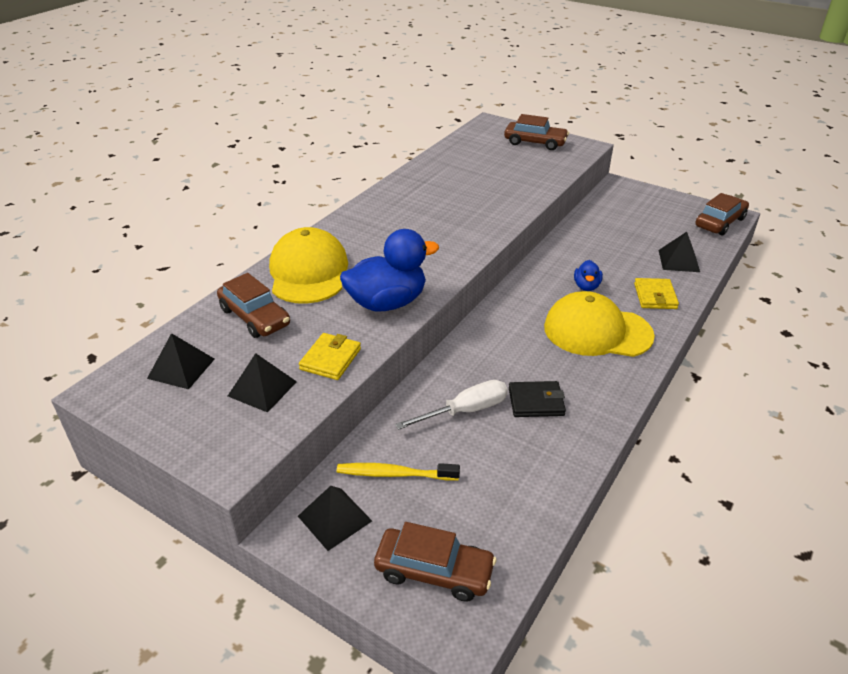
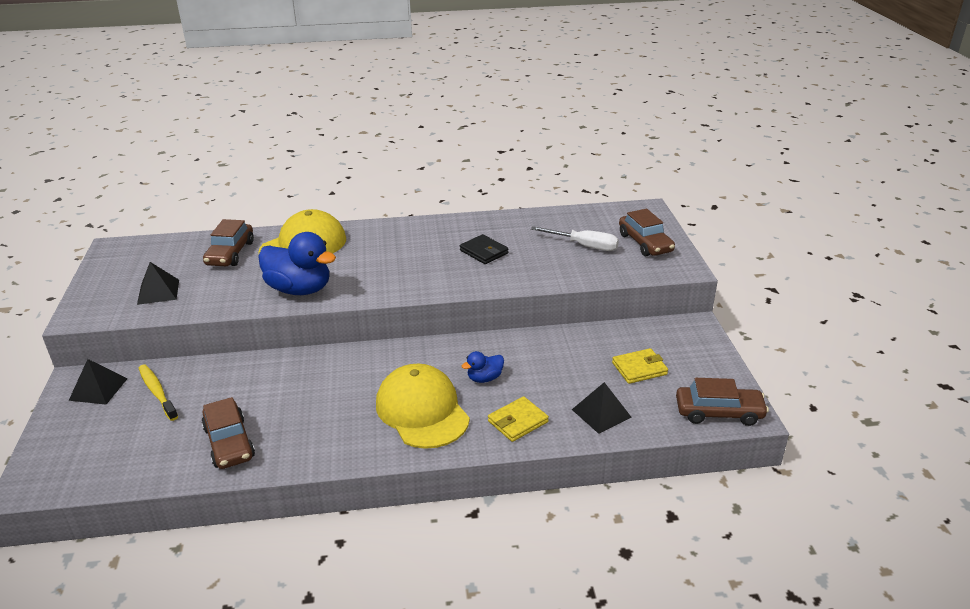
camera: 50 degrees right, 5 degrees down
black pyramid [147,333,215,389] -> none
yellow wallet [299,333,361,380] -> yellow wallet moved to [612,348,668,384]
brown car [374,522,496,602] -> brown car moved to [201,397,255,469]
white screwdriver [395,380,508,430] -> white screwdriver moved to [531,226,619,251]
black wallet [509,381,566,417] -> black wallet moved to [460,234,508,264]

